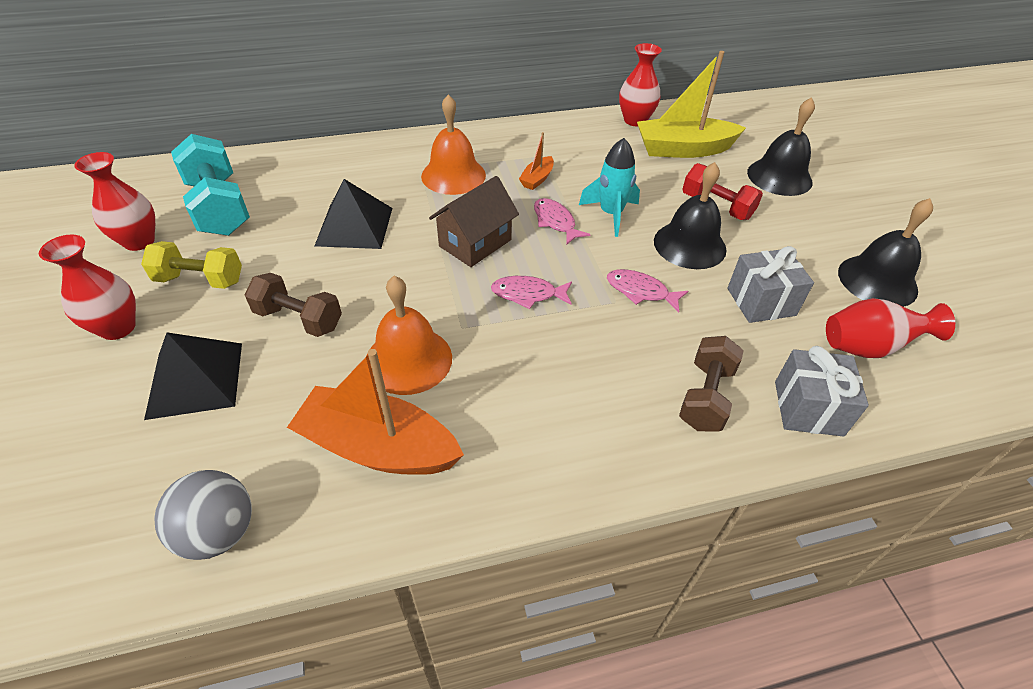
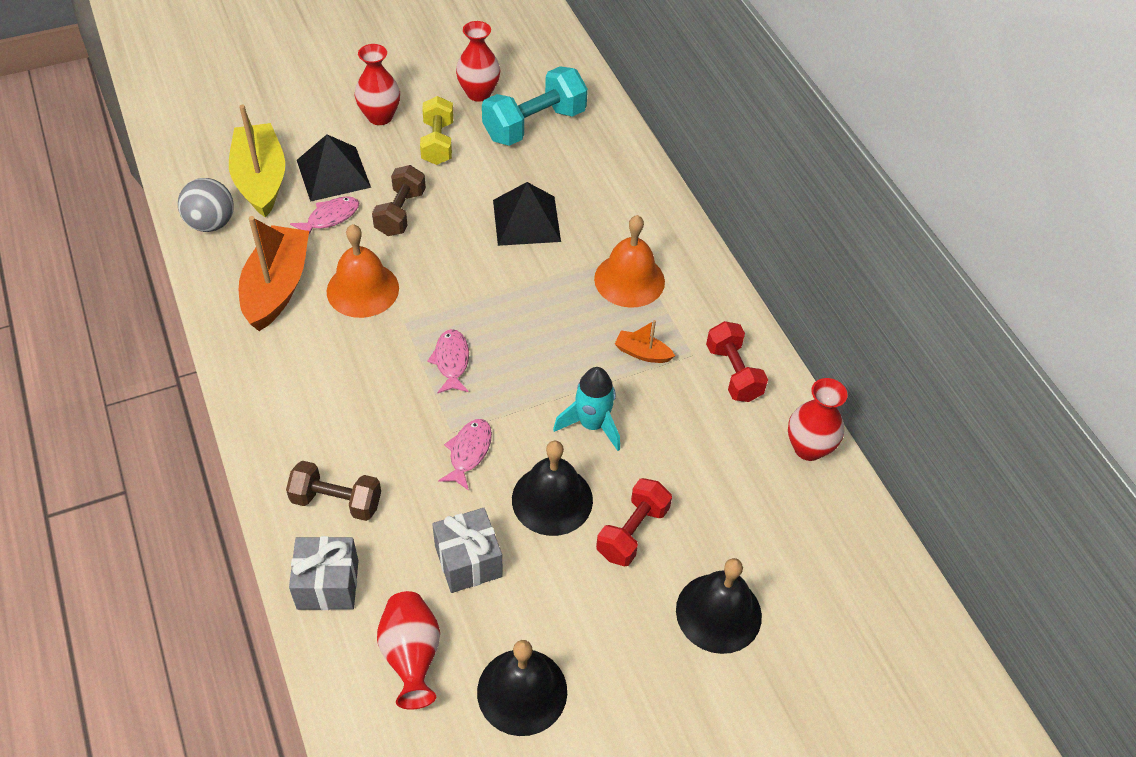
camera: 80 degrees right, 5 degrees up
brown house [429,176,519,267] -> none
pink fish [534,198,591,245] -> pink fish moved to [290,196,359,234]
yellow boat [637,51,746,158] -> yellow boat moved to [229,105,285,218]
none -> red dumbbell [706,321,768,402]

